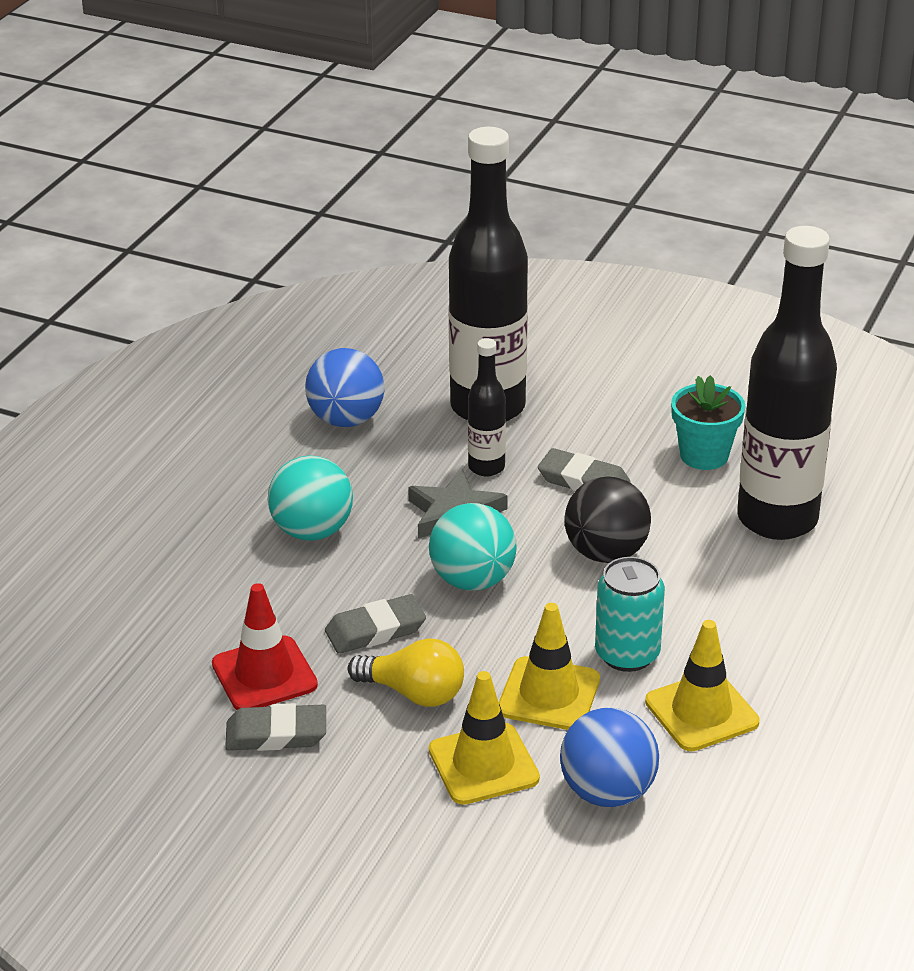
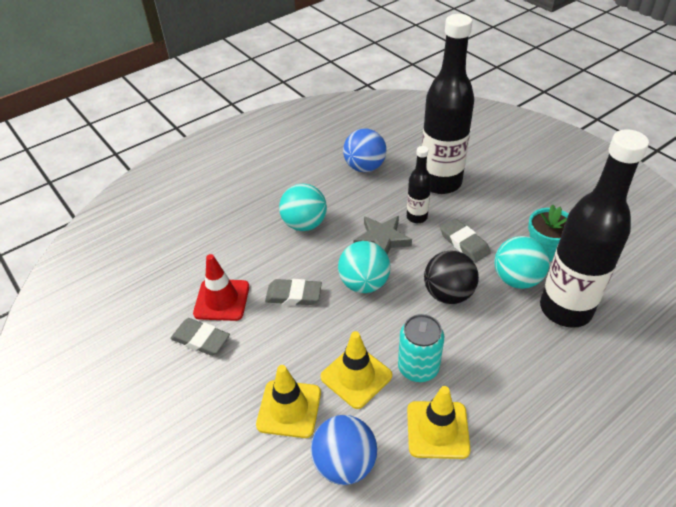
camera: 30 degrees right, 10 degrees up
yellow light bulb [348,638,464,707] -> none
none -> turquoise ball [494,236,549,289]

